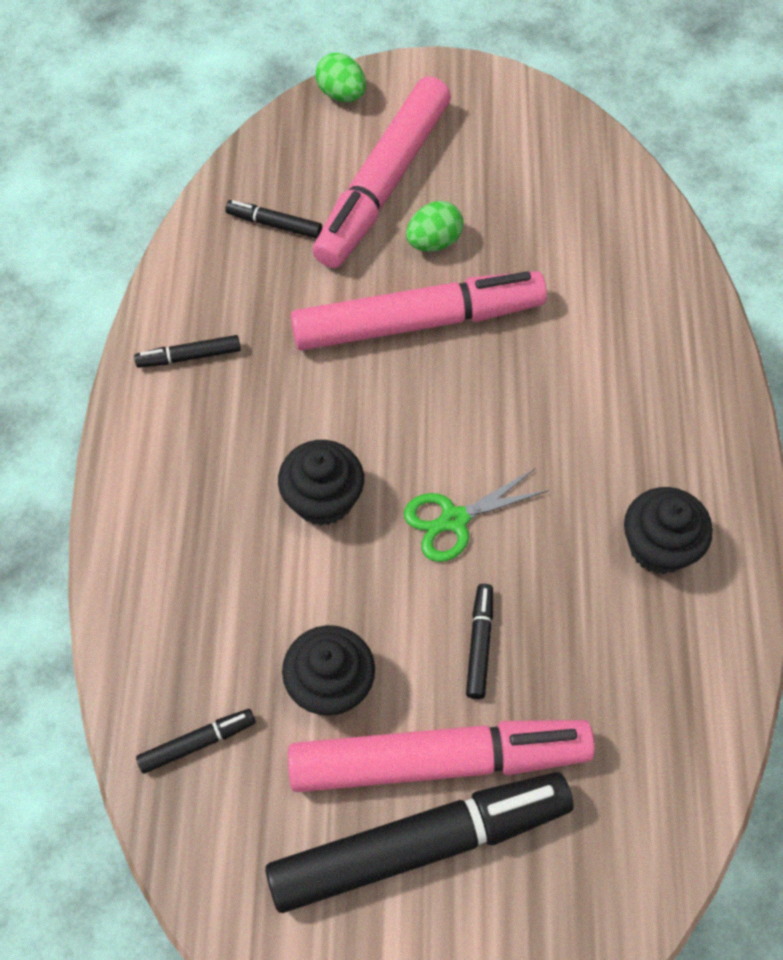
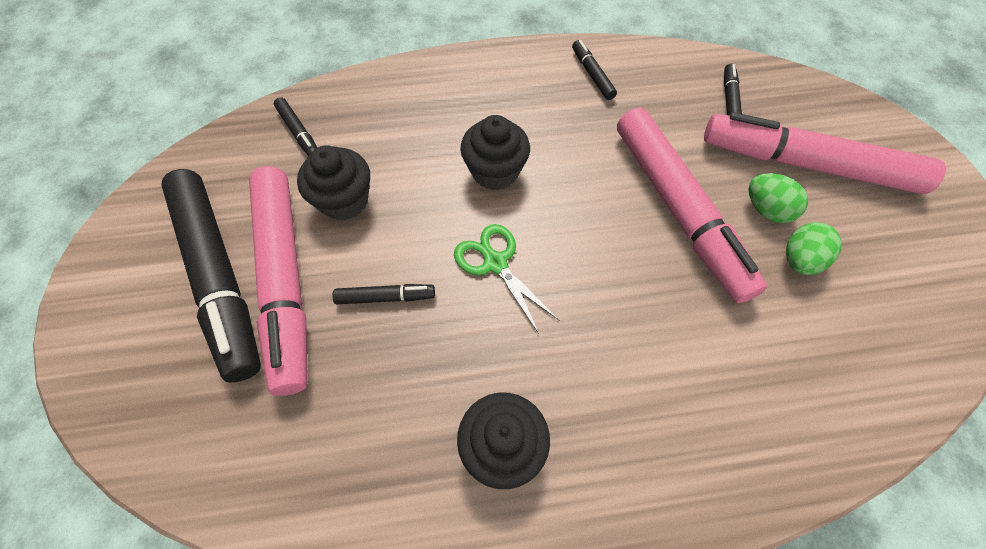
camera: 80 degrees right, 0 degrees up
green egg [315,53,366,102] -> green egg moved to [786,222,842,275]

